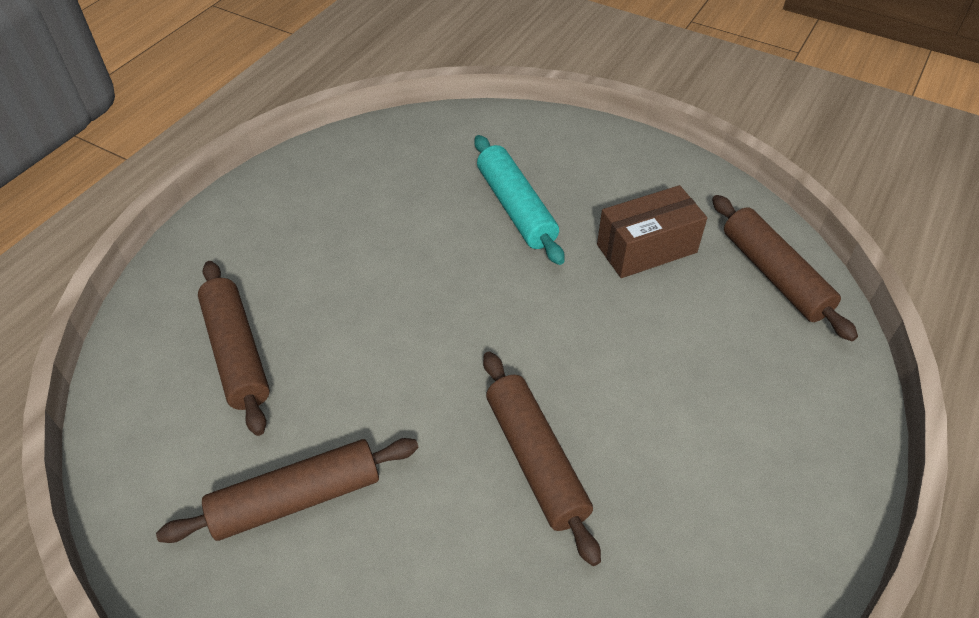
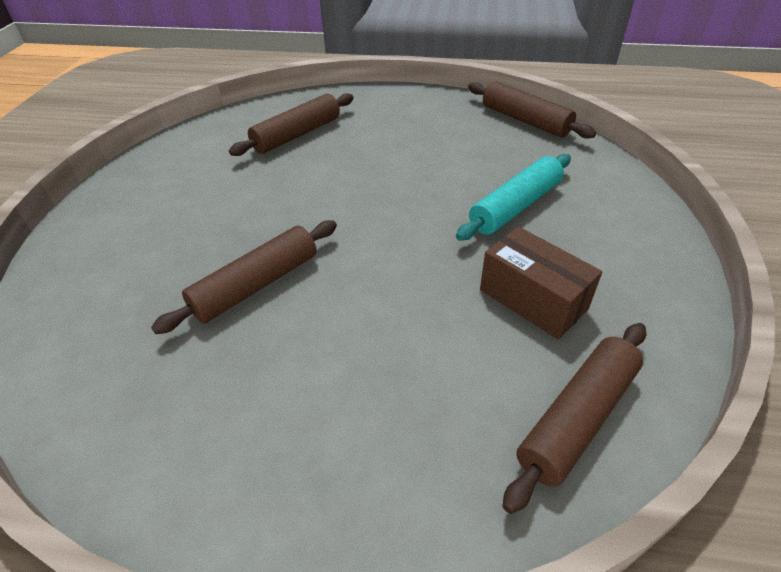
camera: 70 degrees right, 5 degrees down
brown rolling pin [156,438,419,543] -> brown rolling pin moved to [468,81,596,139]

